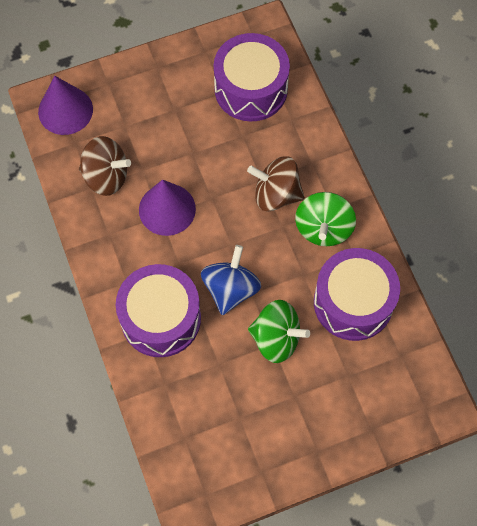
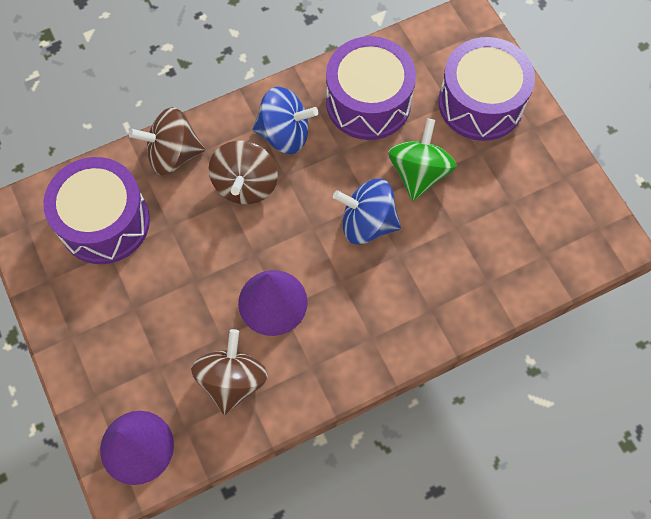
camera: 95 degrees left, 0 degrees up
purple drum [116,264,201,357] -> purple drum moved to [438,37,535,141]
green spinning top [295,192,356,246] -> blue spinning top [253,87,319,154]
none -> brown spinning top [129,107,205,175]

